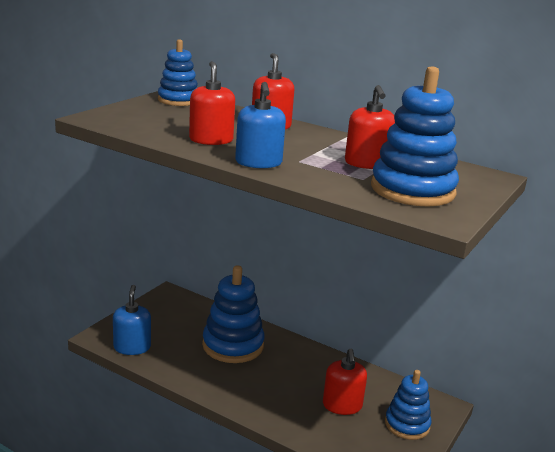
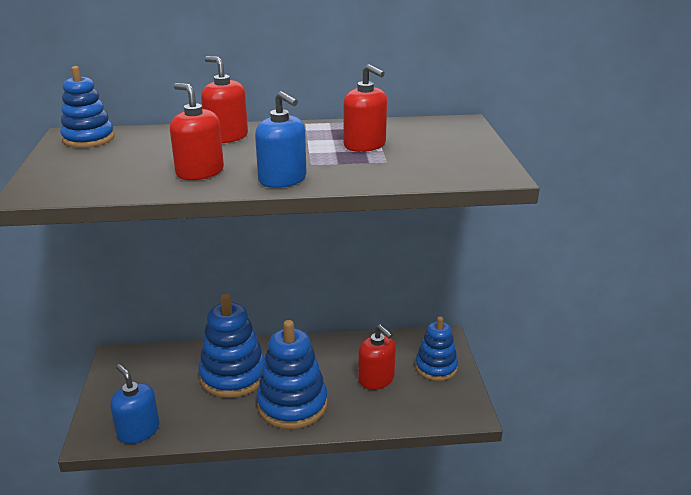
camera: 35 degrees left, 5 degrees up
blue stacking toy [371,66,459,207] -> blue stacking toy moved to [257,320,328,429]

